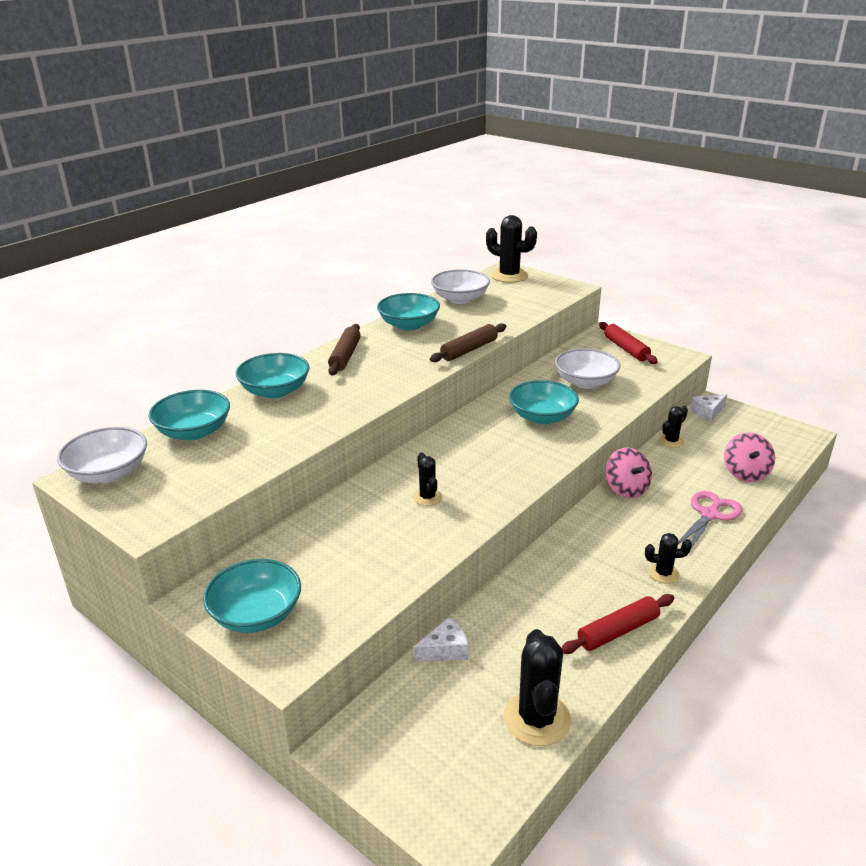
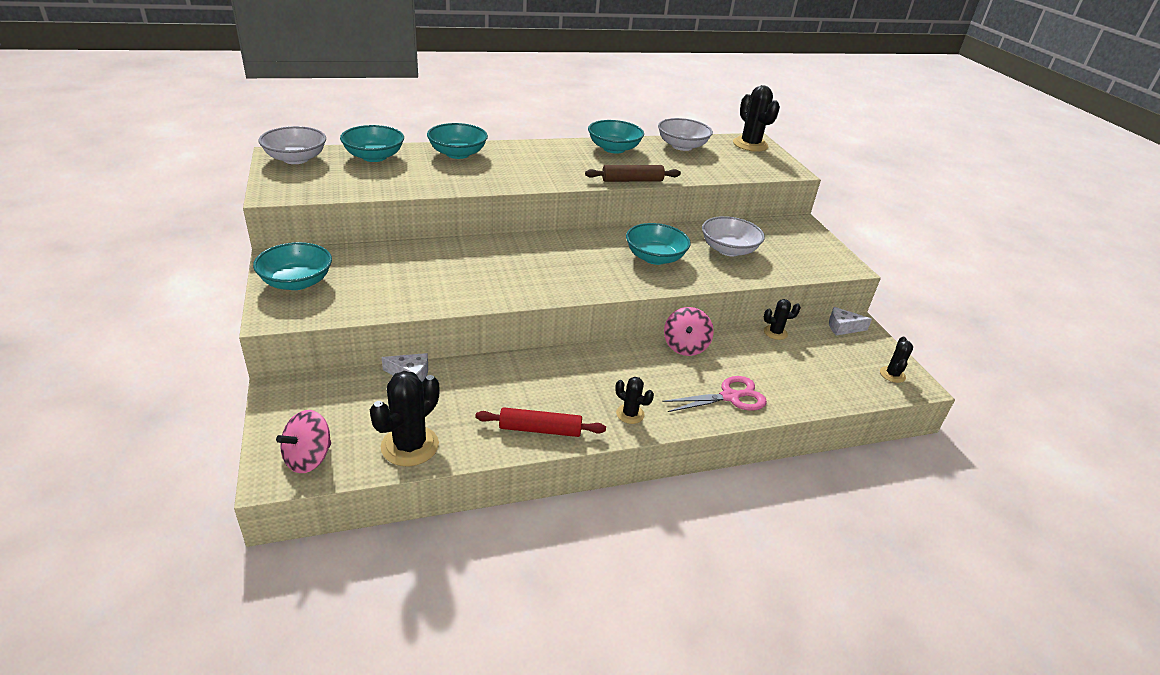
camera: 30 degrees right, 5 degrees up
brown rolling pin [328,324,361,376] -> none
black cactus [413,453,442,506] -> black cactus moved to [880,337,913,383]
red rolling pin [599,322,658,364] -> none
pink spinning top [724,432,775,482] -> pink spinning top moved to [276,410,331,473]

